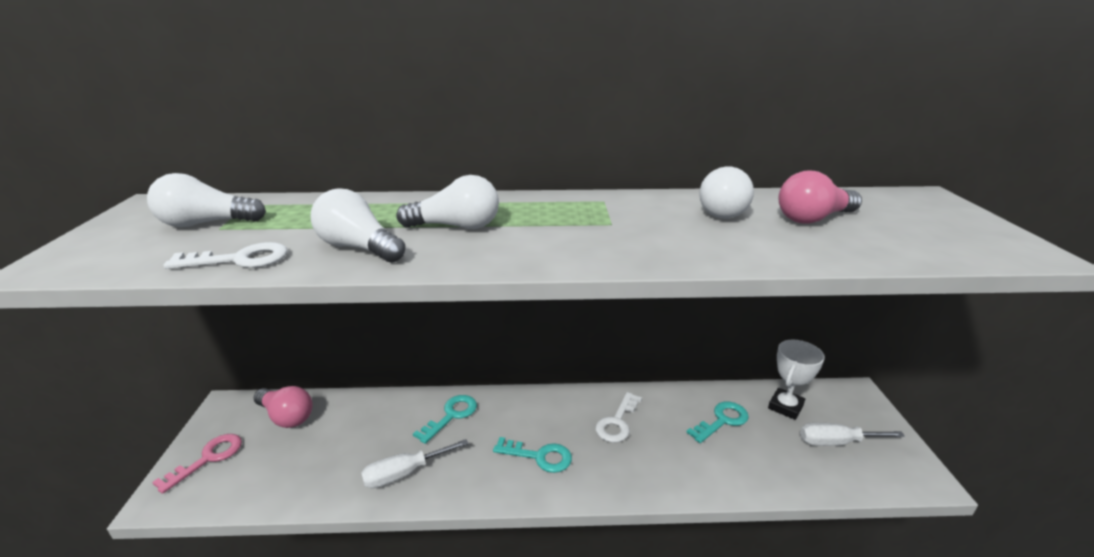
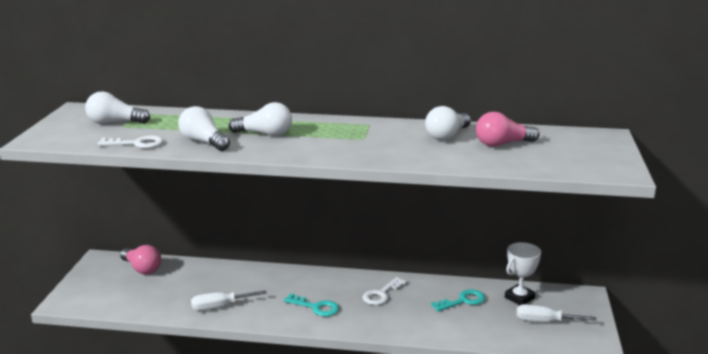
camera: 10 degrees right, 5 degrees down
pink key [152,434,242,494] -> none
turquoise key [413,395,477,444] -> none

